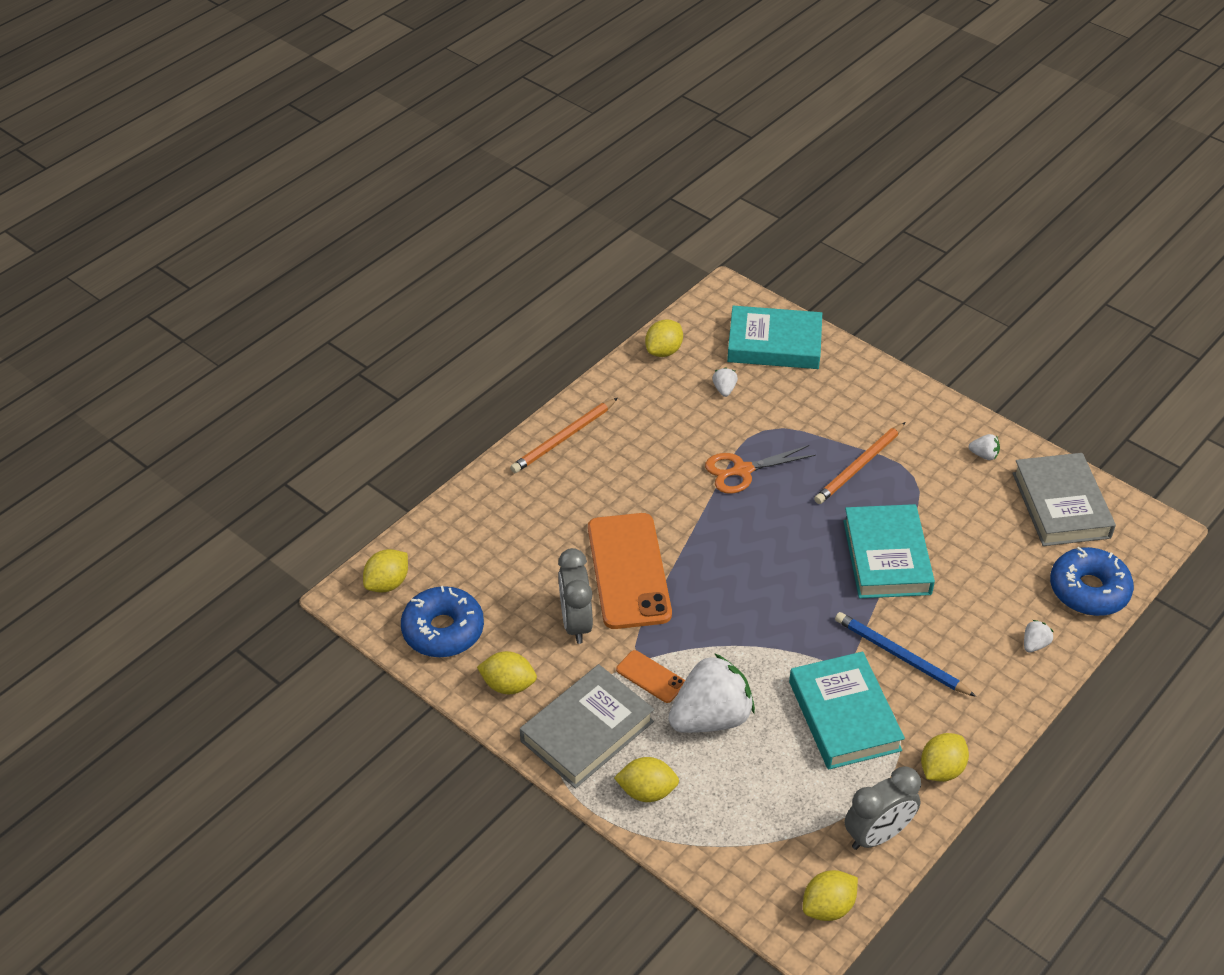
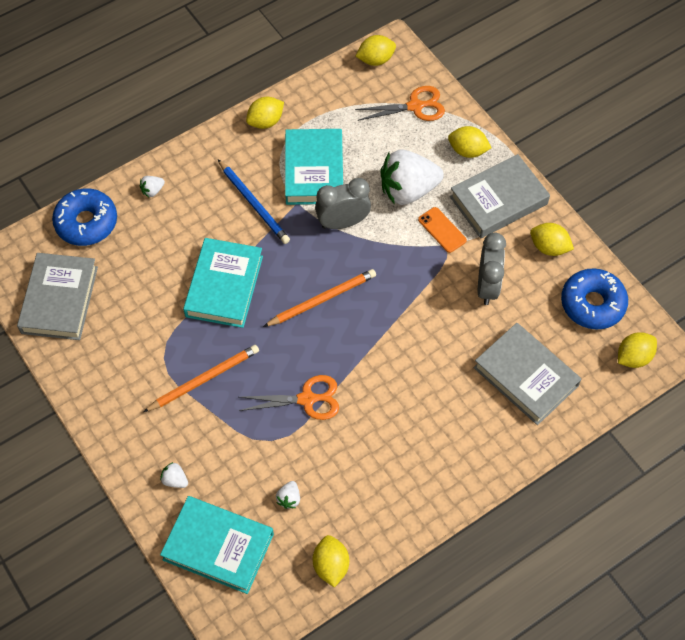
camera: 165 degrees left, 15 degrees up
orange pencil [510,398,618,473] -> orange pencil moved to [263,269,376,327]
orange phone [588,513,672,629] -> none
yellow lemon [645,319,683,357] -> yellow lemon turned 60 degrees counterclockwise [313,535,349,588]
grey clock [845,766,921,850] -> grey clock moved to [315,178,371,229]
white strawberry [969,434,1000,460] -> white strawberry moved to [160,462,188,488]
none -> orange scissors [355,86,445,121]
none -> grey book [474,323,581,425]

